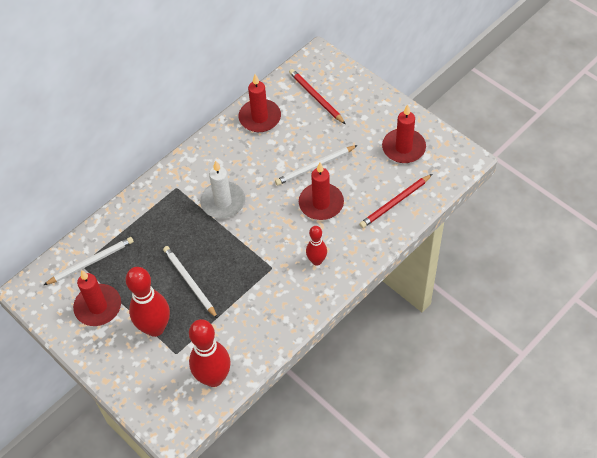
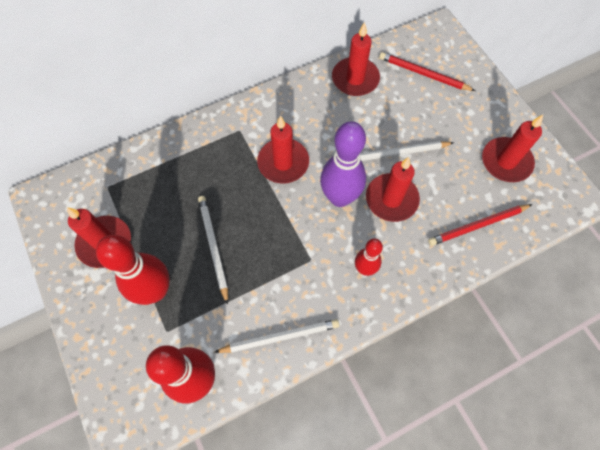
camera: 15 degrees right, 10 degrees up
white pencil [44,237,134,285] -> white pencil moved to [214,319,339,353]
white candle [200,160,245,218] -> red candle [257,115,309,183]
red pencil [289,69,345,124] -> red pencil turned 45 degrees counterclockwise [379,52,475,91]
none -> purple bowling pin [320,121,366,207]

